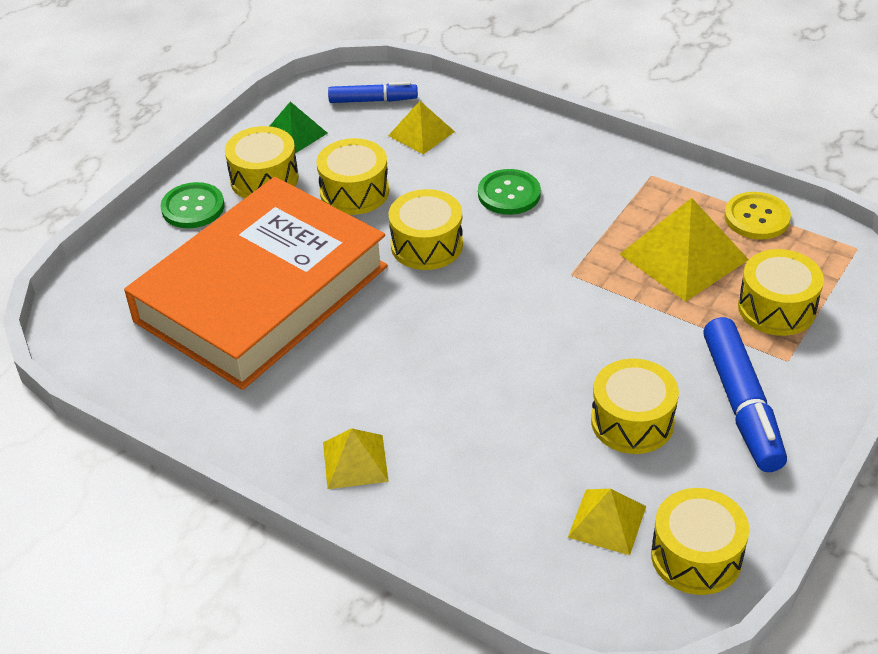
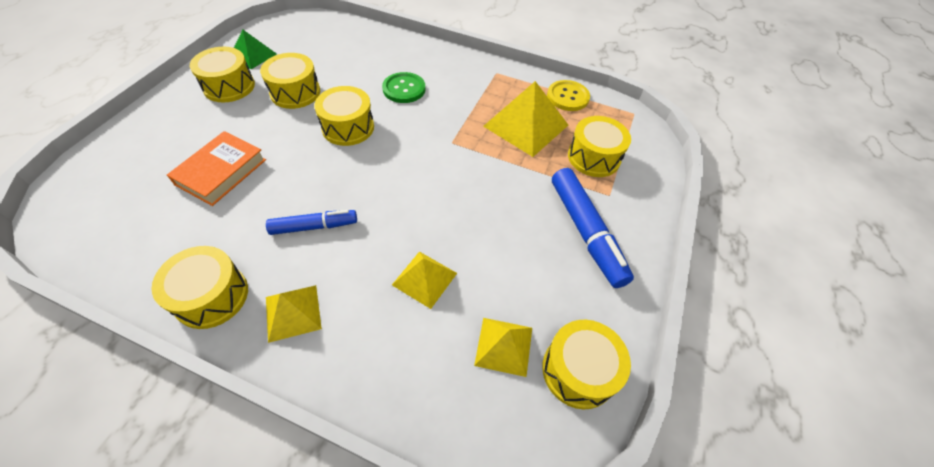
camera: 15 degrees left, 10 degrees up
orange book [124,177,388,390] -> orange book [167,131,266,206], size x0.44
green button [161,182,224,228] -> none
blue marker [328,82,418,103] -> blue marker moved to [266,210,357,235]
yellow pyramid [388,101,455,154] -> yellow pyramid moved to [392,251,457,309]
yellow drum [591,358,679,454] -> yellow drum moved to [151,246,248,329]

